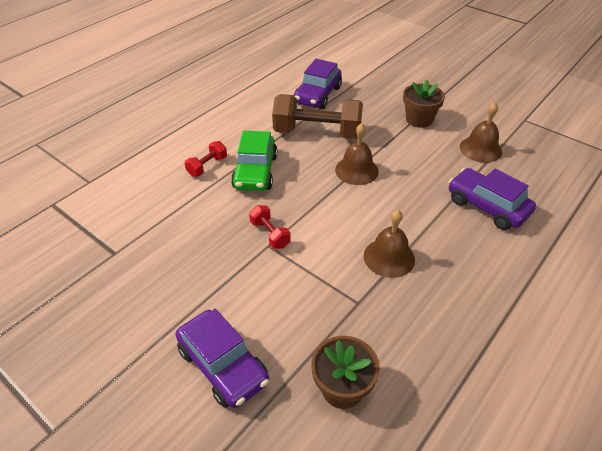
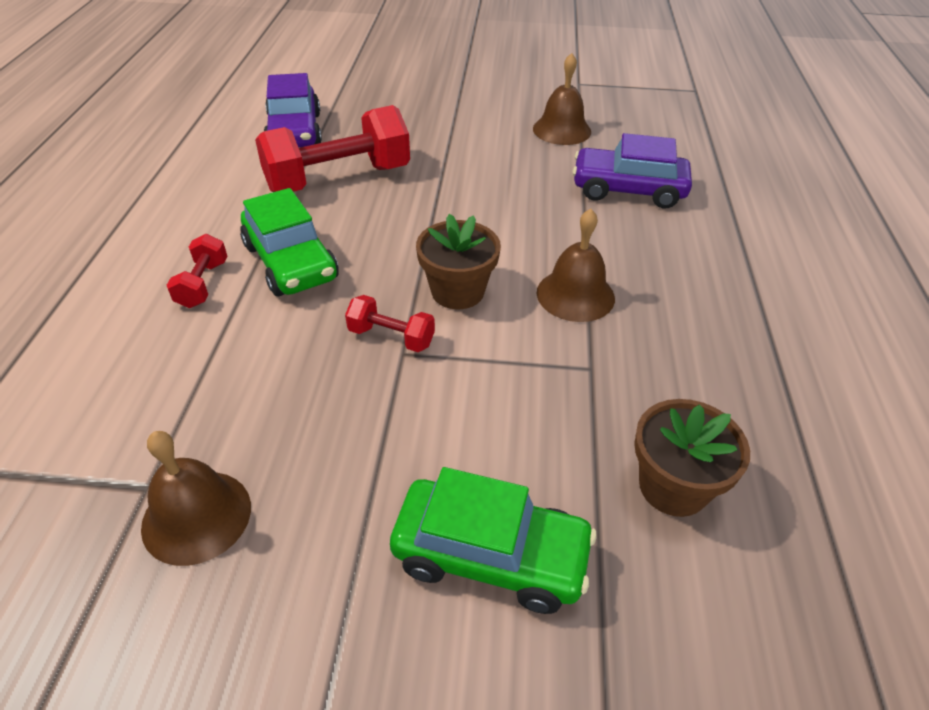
camera: 35 degrees left, 0 degrees up
purple car [176,309,269,408] -> green car [390,467,597,614]
brown dumbbell [272,94,363,139] -> red dumbbell [255,105,410,192]
brown bell [335,123,379,185] -> brown bell moved to [141,431,251,566]
brown flower pot [403,80,445,128] -> brown flower pot moved to [416,214,501,309]

